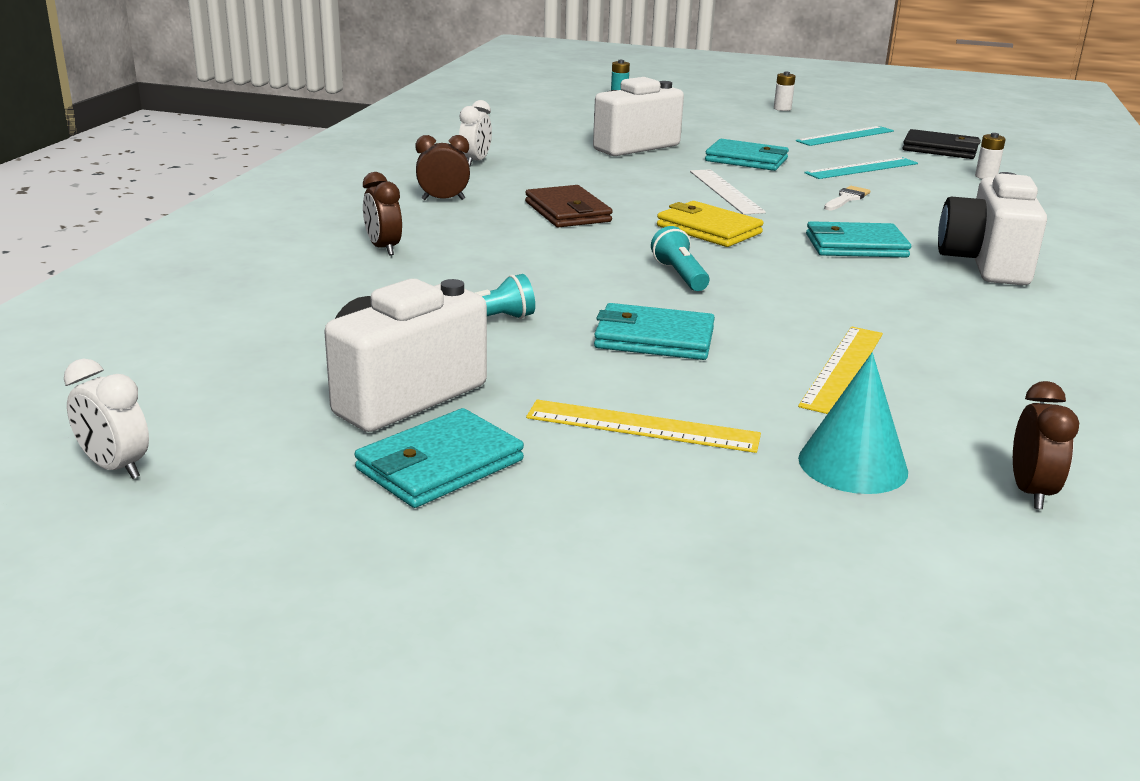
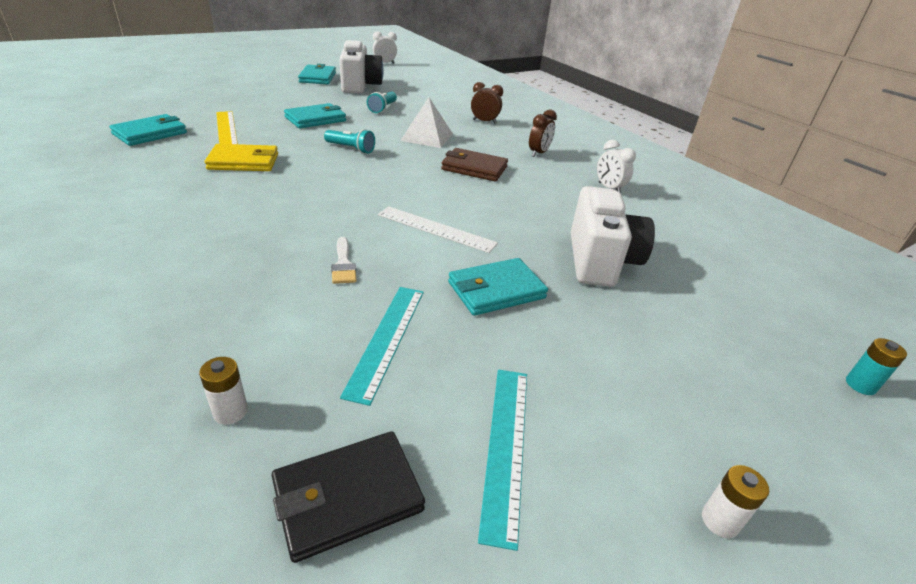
camera: 130 degrees right, 10 degrees up
yellow ruler [526,400,761,453] -> none
yellow wallet [657,201,764,247] -> yellow wallet moved to [205,144,278,171]
turquoise cone [798,353,908,494] -> none
turquoise wallet [806,221,911,258] -> turquoise wallet moved to [109,114,187,146]
white camera [938,172,1047,285] -> none
brown clock [1013,381,1079,509] -> none
none -> white pyramid [400,97,453,148]

